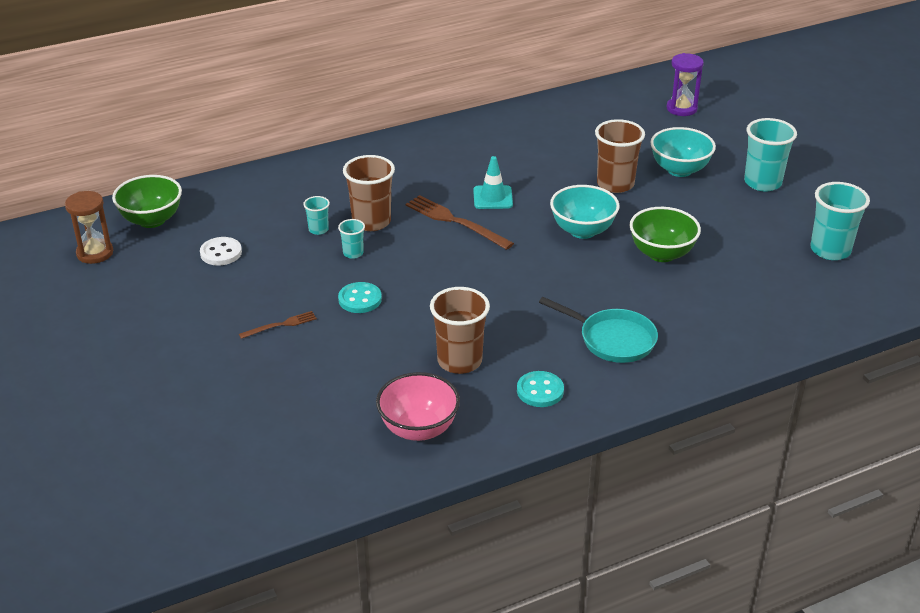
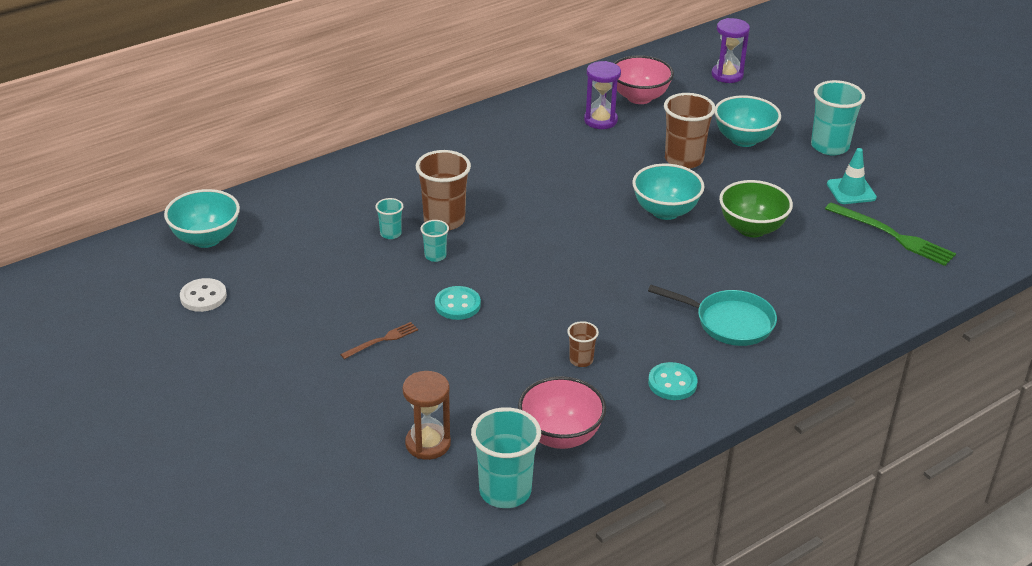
camera: 10 degrees left, 0 degrees up
brown hourglass [65,191,113,264] -> brown hourglass moved to [403,371,451,460]
green bowl [112,175,182,228] -> turquoise bowl [164,189,240,248]
white button [200,237,242,265] -> white button moved to [180,278,227,312]
brown fork [406,195,514,250] -> none
brown cup [430,287,490,374] -> brown cup [567,321,599,367], size x0.51
turquoise traffic cone [473,156,513,209] -> turquoise traffic cone moved to [827,148,877,204]
turquoise cup [811,182,870,260] -> turquoise cup moved to [471,407,541,508]
none -> purple hourglass [584,61,621,129]
none -> pink bowl [614,55,674,104]
none -> green fork [825,202,956,266]

